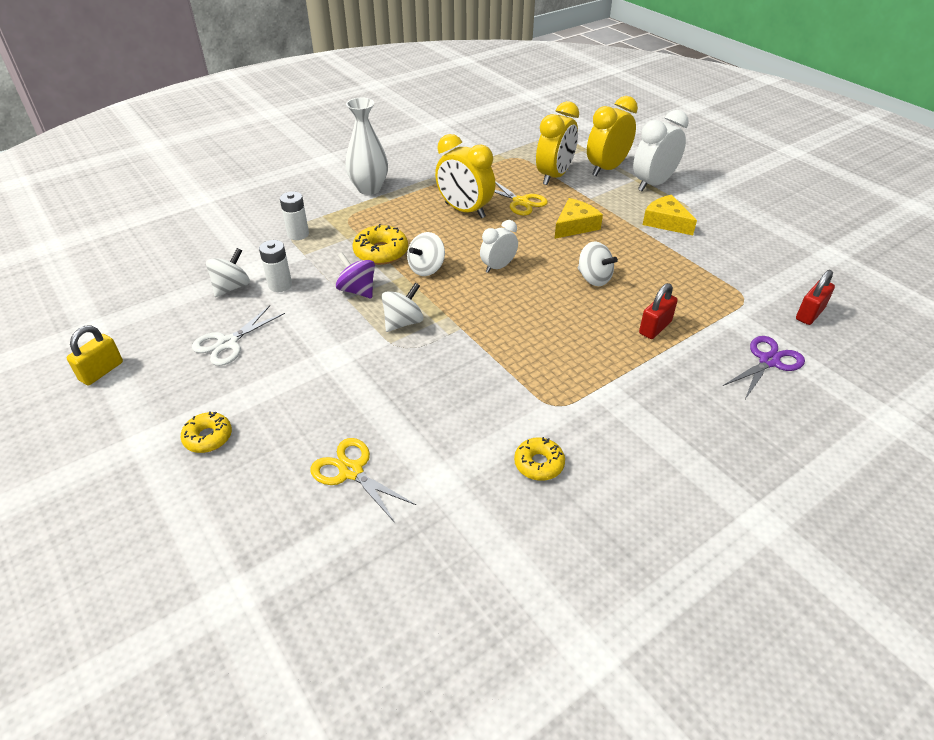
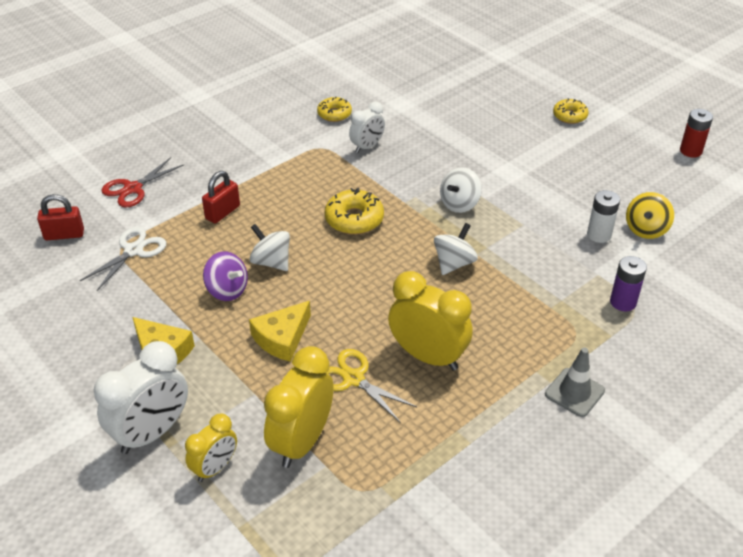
camera: 175 degrees right, 0 degrees up
yellow padlock [67,325,123,385] -> red battery [680,109,713,158]
white scissors [192,305,285,366] -> white scissors moved to [80,227,167,291]
white spinning top [206,248,250,297] -> yellow spinning top [626,192,674,239]
white battery [280,191,309,240] -> purple battery [610,256,647,312]
yellow scissors [310,438,416,523] -> none
purple spinning top [336,252,375,298] -> purple spinning top moved to [203,251,248,301]
white vase [345,98,388,195] -> grey traffic cone [545,348,605,417]
yellow donut [352,224,408,265] -> yellow donut moved to [325,188,384,235]
white clock [480,220,518,273] -> white clock moved to [349,101,385,153]
yellow clock [587,96,638,176] -> yellow clock [185,414,237,482], size x0.59
purple scissors [723,336,805,399] -> red scissors [101,157,184,208]
red padlock [796,270,835,325] -> red padlock turned 45 degrees clockwise [37,194,84,240]

